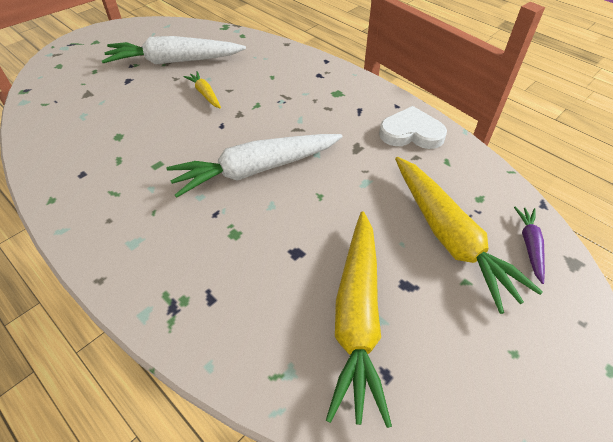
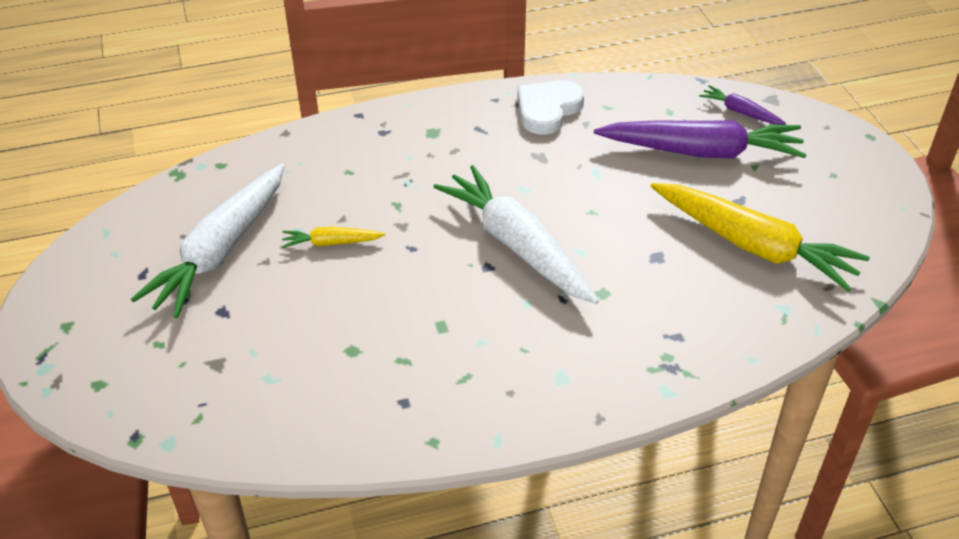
camera: 60 degrees left, 5 degrees down
white carrot [166,134,343,198] -> white carrot turned 135 degrees clockwise [433,165,599,304]
yellow carrot [395,157,543,314] -> purple carrot [594,120,807,159]

